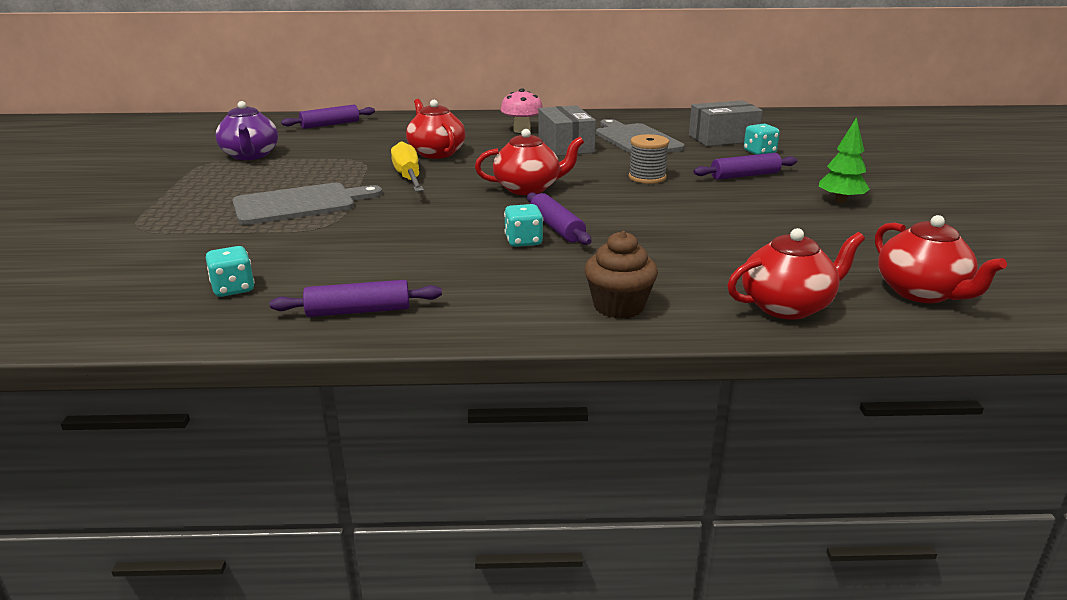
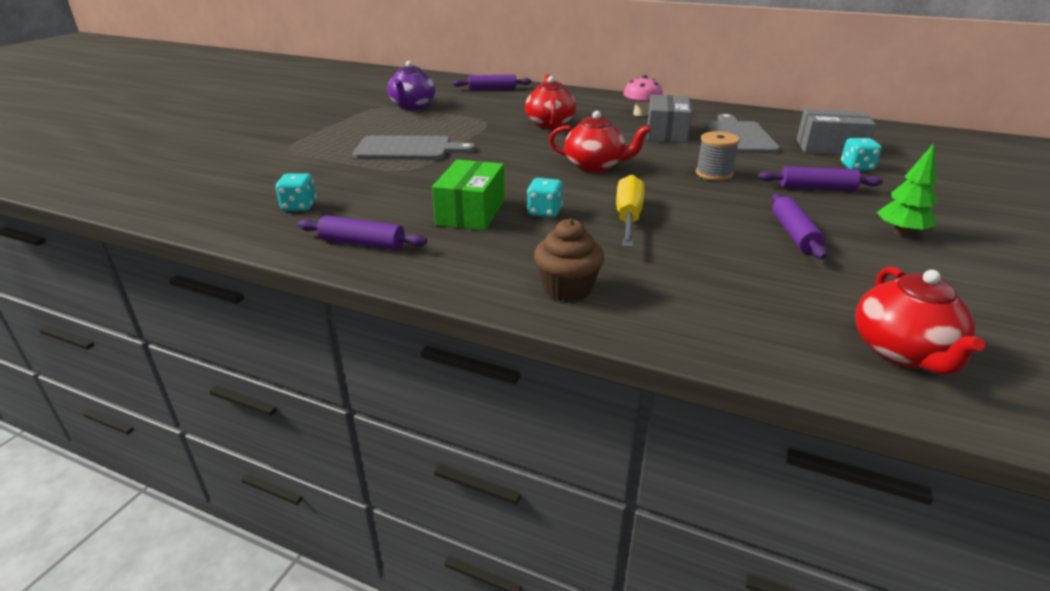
camera: 25 degrees right, 5 degrees up
yellow screwdriver [391,141,424,192] -> yellow screwdriver moved to [616,175,644,247]
purple rolling pin [527,192,591,245] -> purple rolling pin moved to [771,193,827,259]
red teapot [727,228,865,319] -> none
none -> green box [432,160,505,230]

